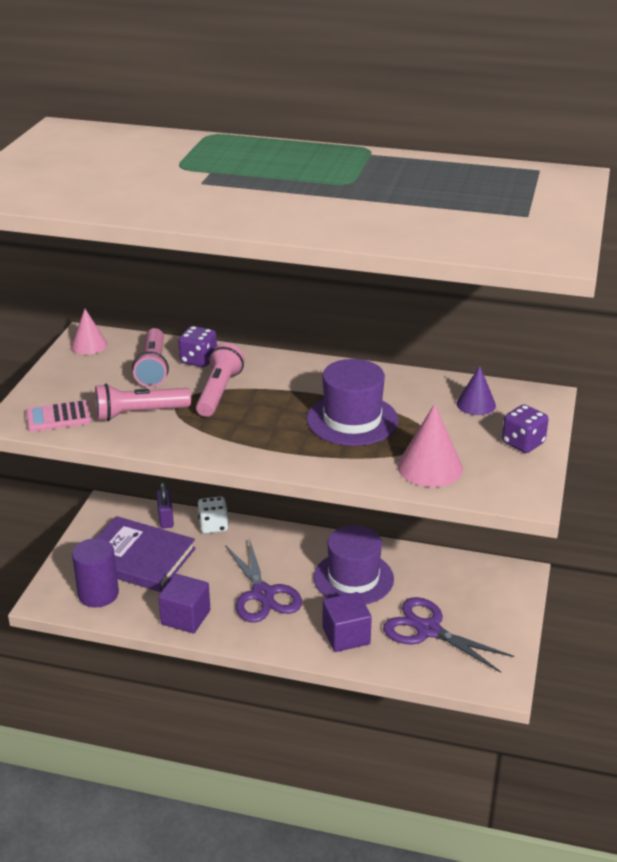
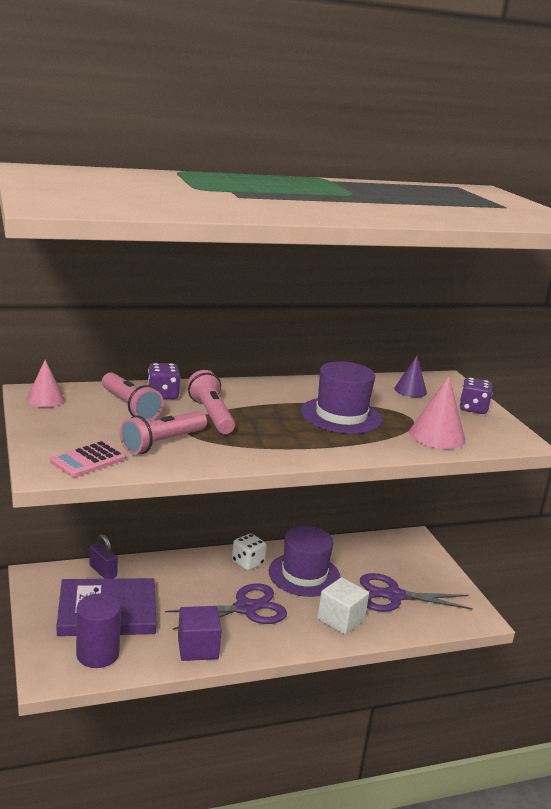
camera: 35 degrees left, 10 degrees down
white dice [198,496,229,534] -> white dice moved to [232,533,267,571]
purple scissors [225,538,302,623] -> purple scissors turned 60 degrees counterclockwise [165,583,287,630]
purple cube [322,592,372,652] -> white cube [317,577,369,635]

